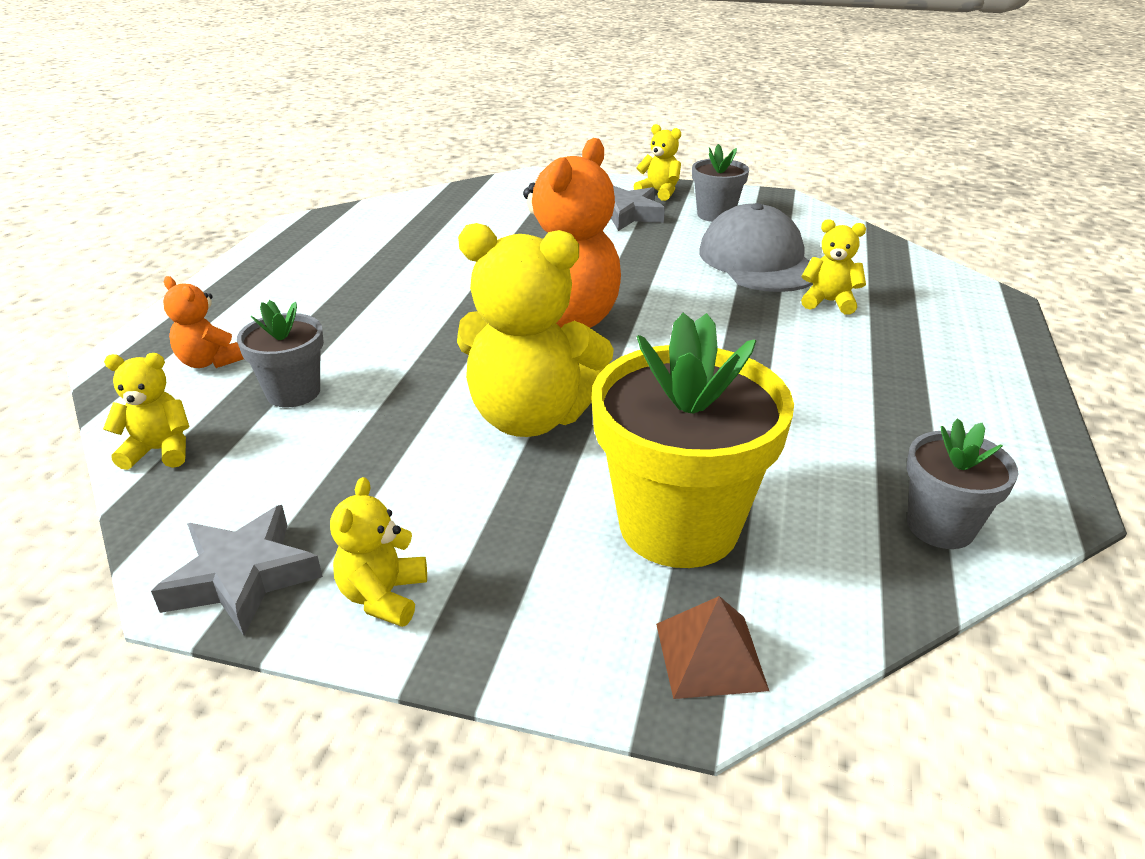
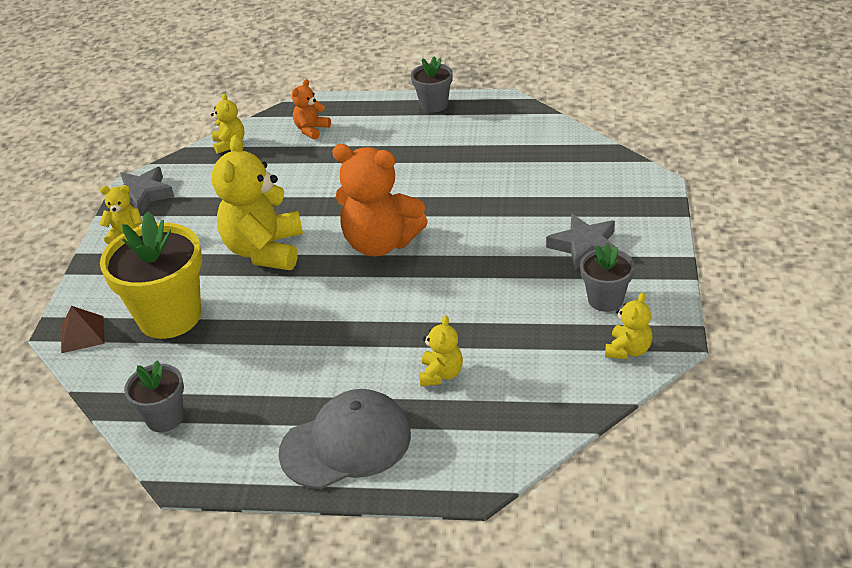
camera: 85 degrees right, 5 degrees up
grey flower pot [237,300,324,407] -> grey flower pot moved to [411,56,453,113]
yellow teddy bear [634,124,681,201] -> yellow teddy bear moved to [605,292,653,359]
grey cap [699,203,813,292] -> grey cap moved to [278,389,411,489]

